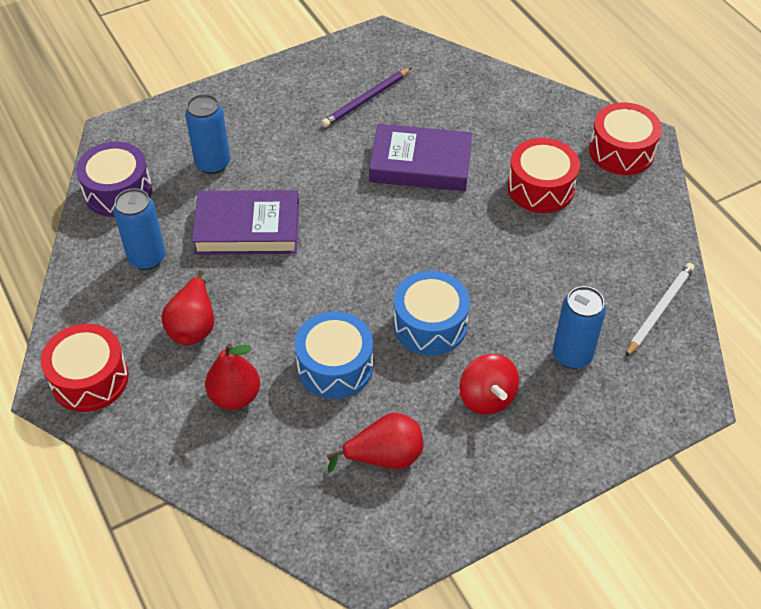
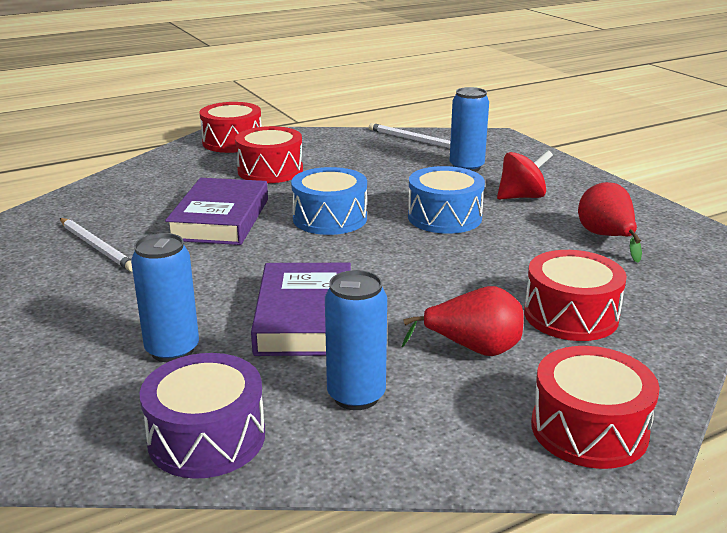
camera: 90 degrees left, 25 degrees down
red pear [205,344,260,410] -> red drum [524,250,627,341]
blue drum [295,311,373,399] -> blue drum moved to [291,167,367,235]
purple pencil [321,68,411,127] -> white pencil [60,218,133,272]

